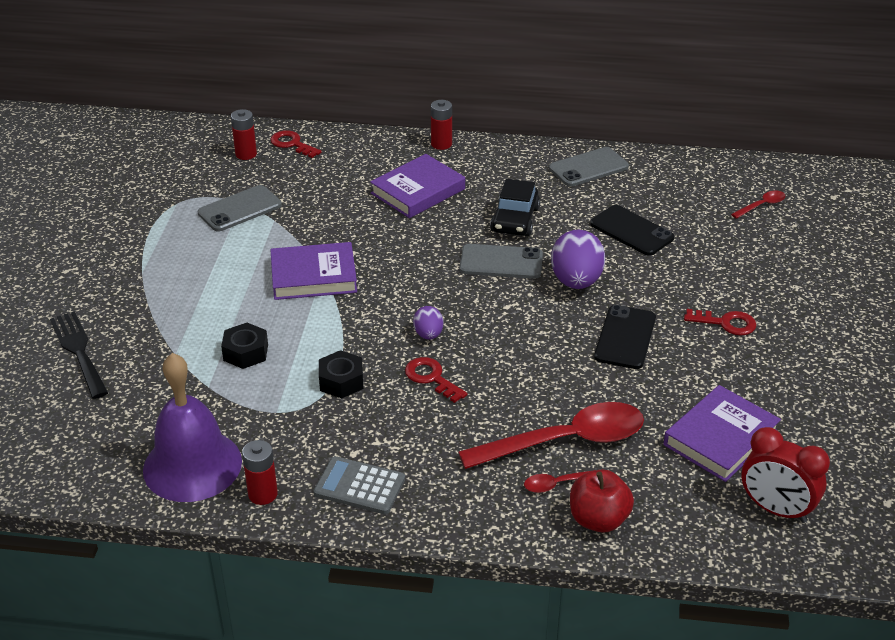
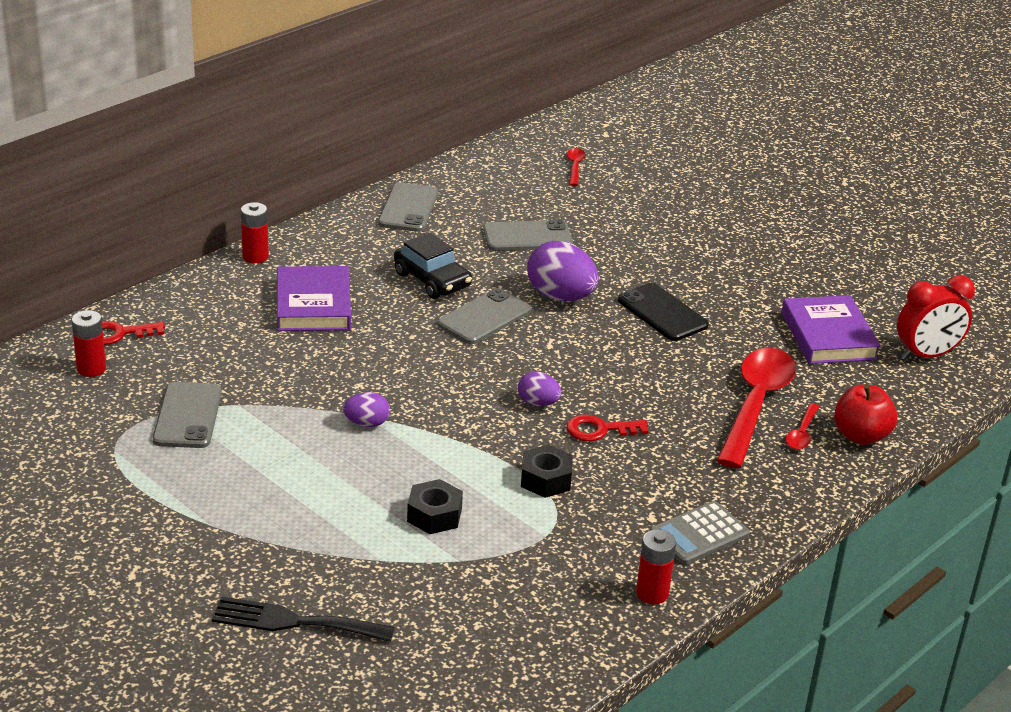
camera: 55 degrees left, 5 degrees down
purple bell [143,353,242,502] -> none
purple book [270,242,357,300] -> purple egg [343,392,390,427]
black phone [590,205,674,256] -> grey phone [483,220,573,251]
red key [684,309,756,335] -> none

